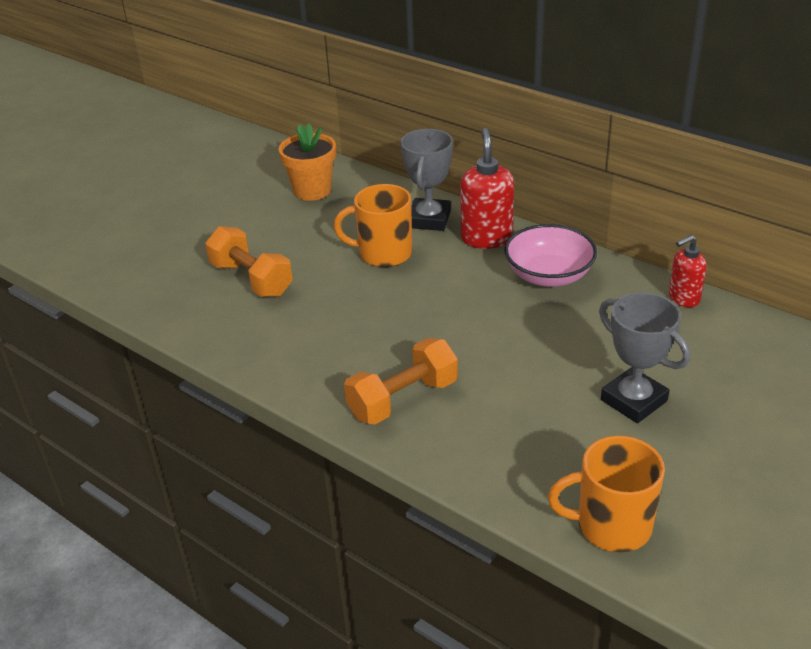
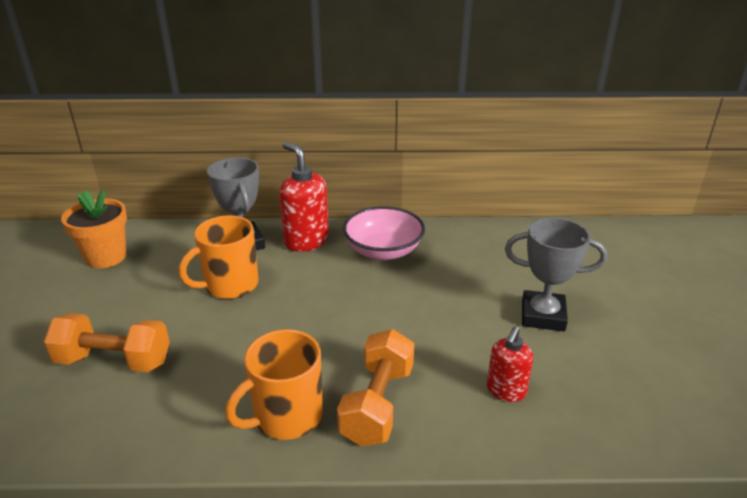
camera: 40 degrees left, 5 degrees down
orange mug [548,436,665,552] -> orange mug moved to [225,329,323,440]
red soap dispenser [669,235,707,307] -> red soap dispenser moved to [487,326,533,402]

